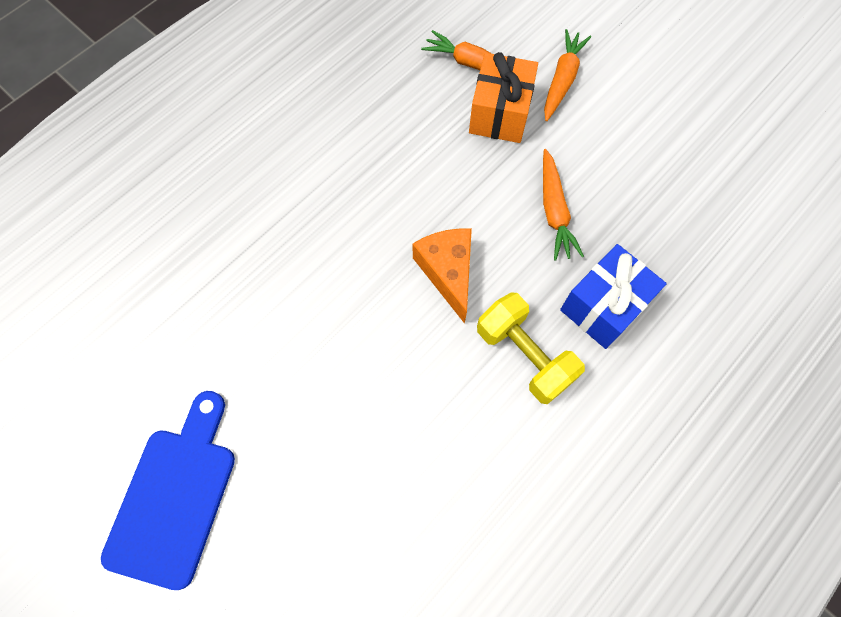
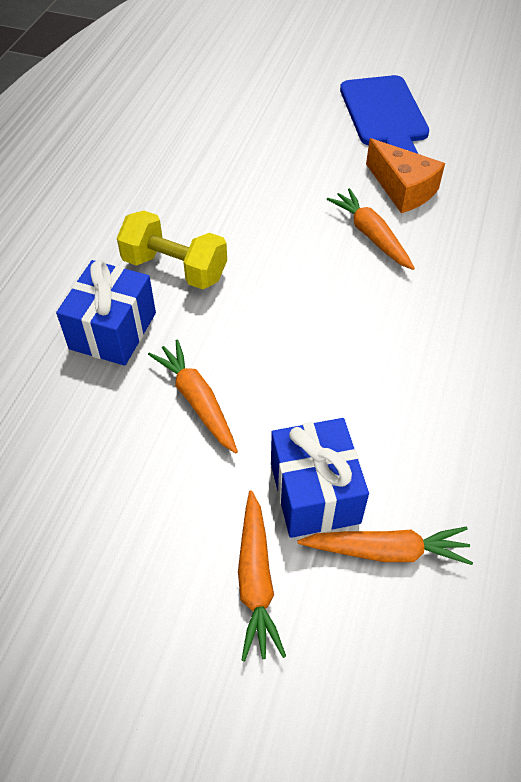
camera: 155 degrees right, 15 degrees down
orange cheese [412,229,472,324] -> orange cheese moved to [366,138,445,213]
orange gift [469,52,538,143] -> blue gift [271,418,369,538]
none -> orange carrot [327,188,415,270]

